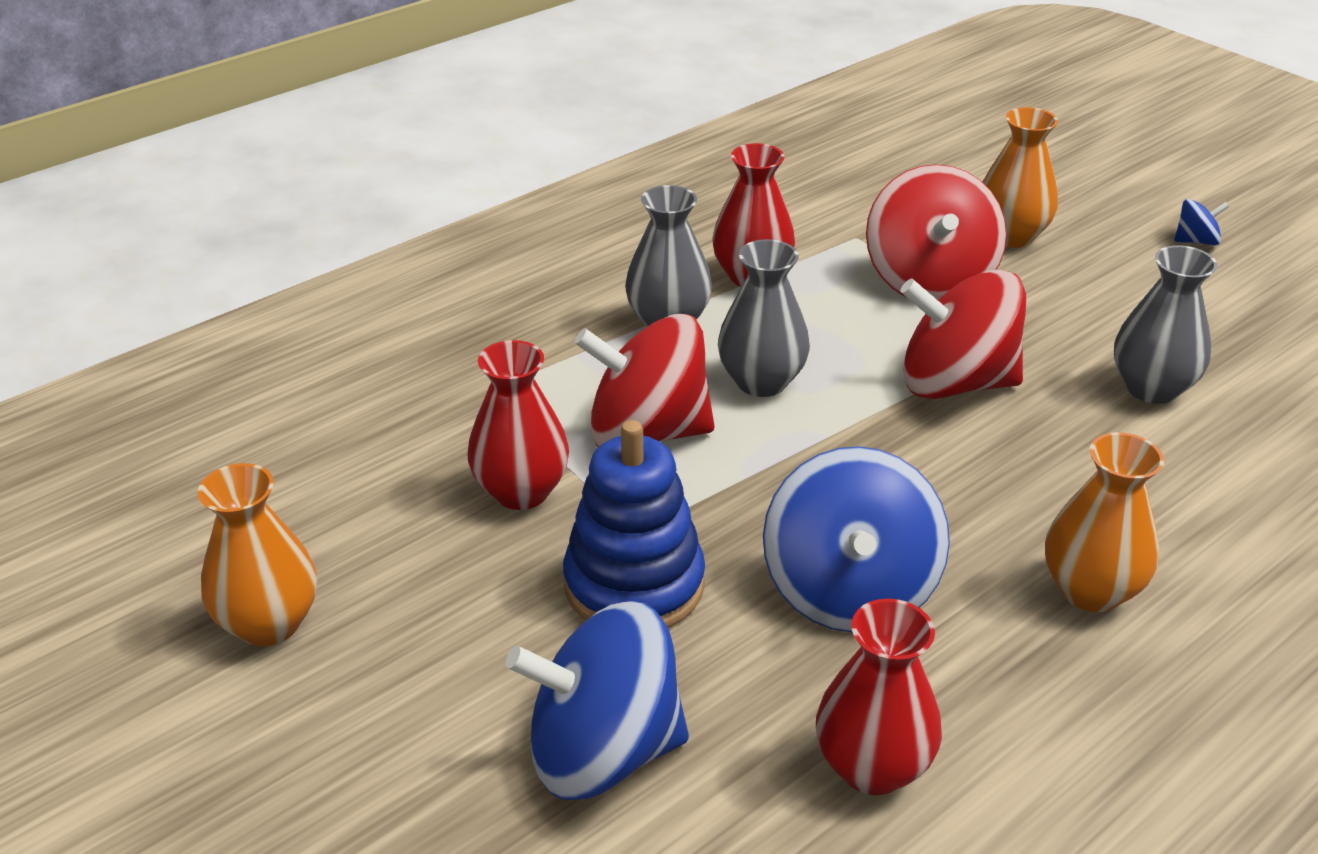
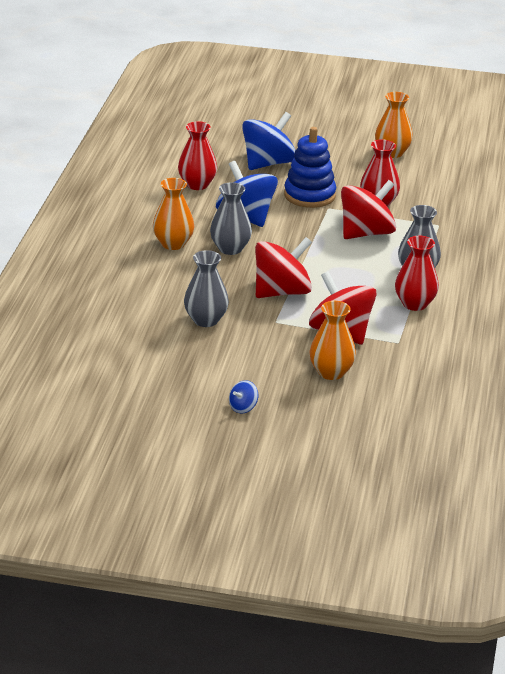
camera: 140 degrees right, 5 degrees down
grey vase [718,239,810,397] -> grey vase moved to [210,182,252,255]

